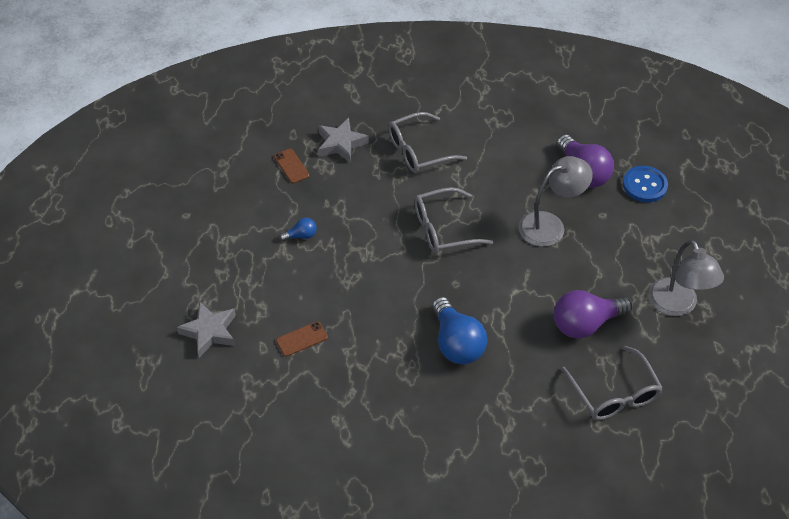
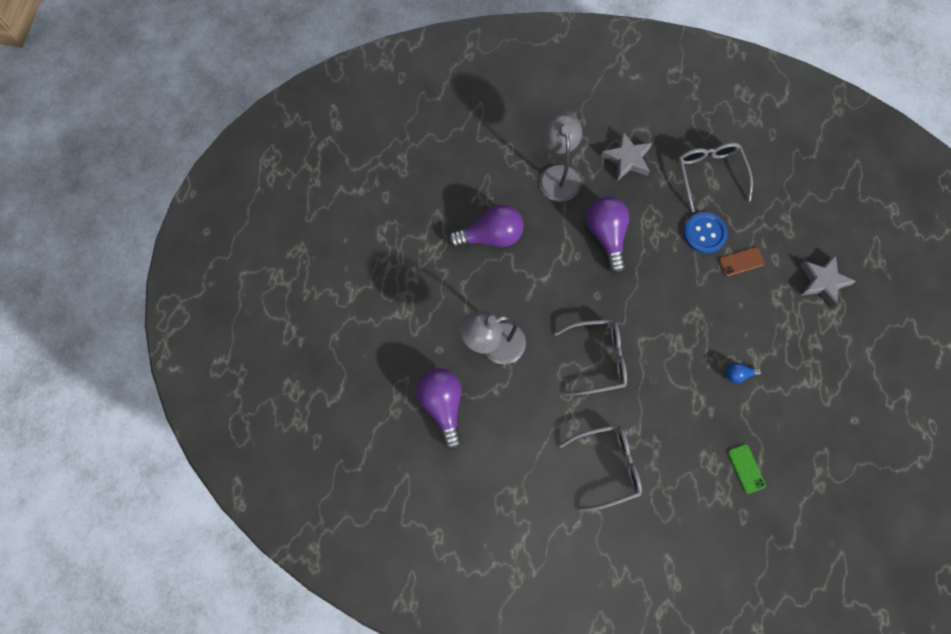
camera: 170 degrees left, 20 degrees up
brown phone [274,149,310,184] -> green phone [728,444,766,494]
grey star [318,118,369,163] -> grey star moved to [601,132,652,181]
blue light bulb [432,297,487,364] -> purple light bulb [586,196,629,274]
grey glasses [561,346,663,420] -> grey glasses moved to [678,142,753,212]
blue button [623,166,668,202] -> blue button moved to [683,212,728,253]
grey lamp [649,240,724,316] -> grey lamp moved to [539,111,582,202]

